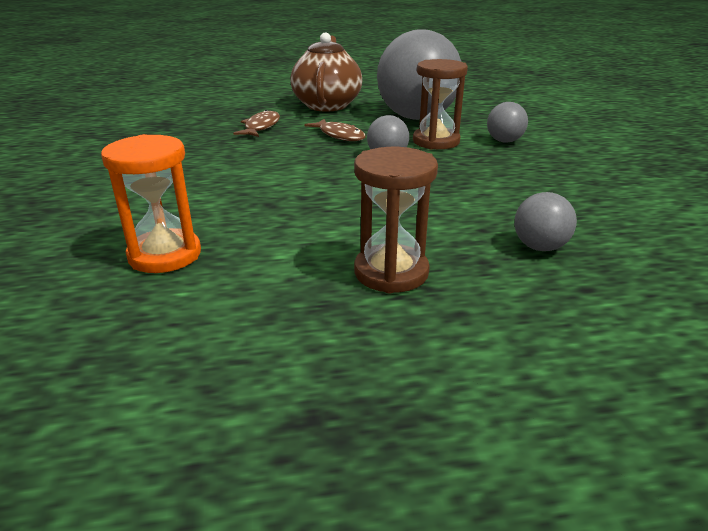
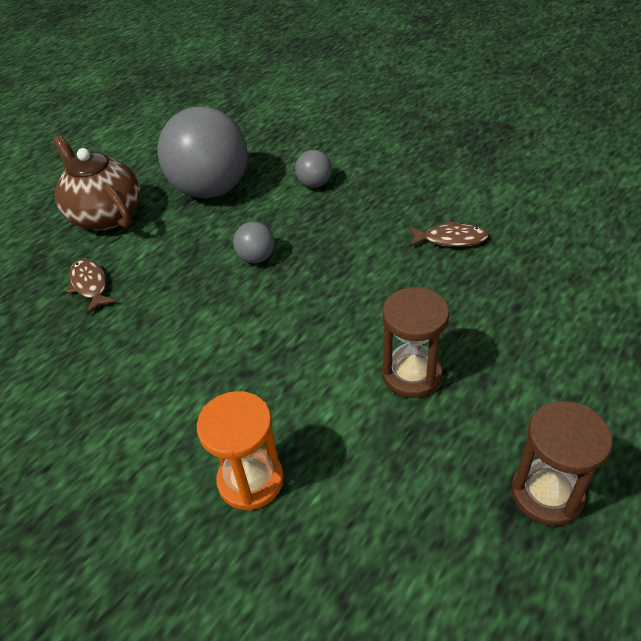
camera: 40 degrees left, 15 degrees up
brown fish [305,119,366,141] -> brown fish moved to [409,221,489,247]
brown hourglass [413,59,468,150] -> brown hourglass moved to [511,401,613,526]
grey ball [514,192,577,251] -> none

